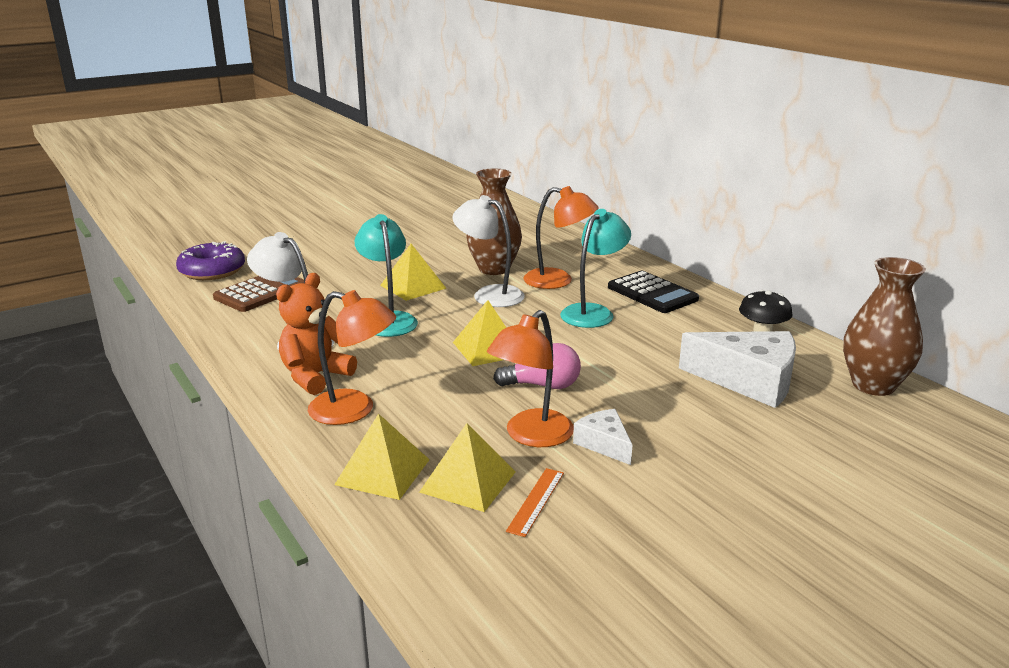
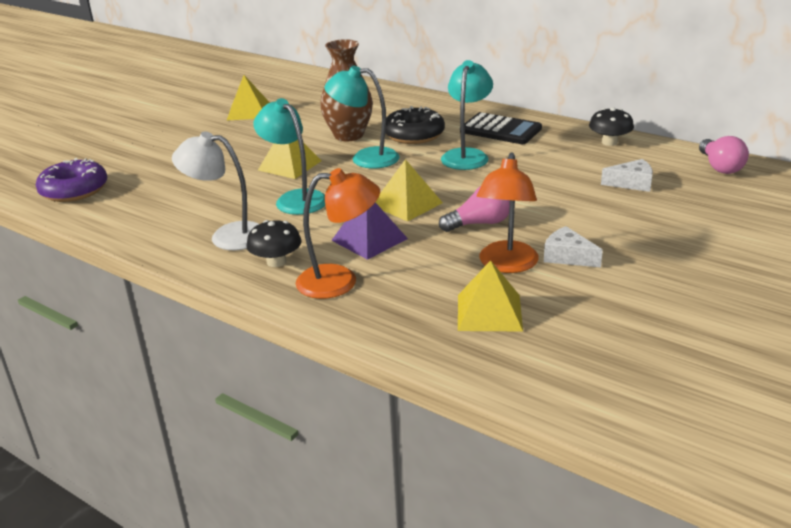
camera: 20 degrees left, 5 degrees up
brown calculator [213,276,305,312] -> none
orange teddy bear [276,273,357,395] -> black mushroom [246,220,301,267]
yellow pyramid [334,413,430,500] -> yellow pyramid moved to [226,75,270,121]
white lamp [452,195,525,307] -> turquoise lamp [324,66,400,169]
orange ruler [506,468,564,537] -> none
orange lamp [523,186,599,289] -> black donut [385,106,445,144]
white cheese [679,331,796,408] -> white cheese [601,159,653,192], size x0.52
brown vase [843,257,926,396] -> pink light bulb [699,136,749,174]
none -> purple pyramid [331,202,408,260]

